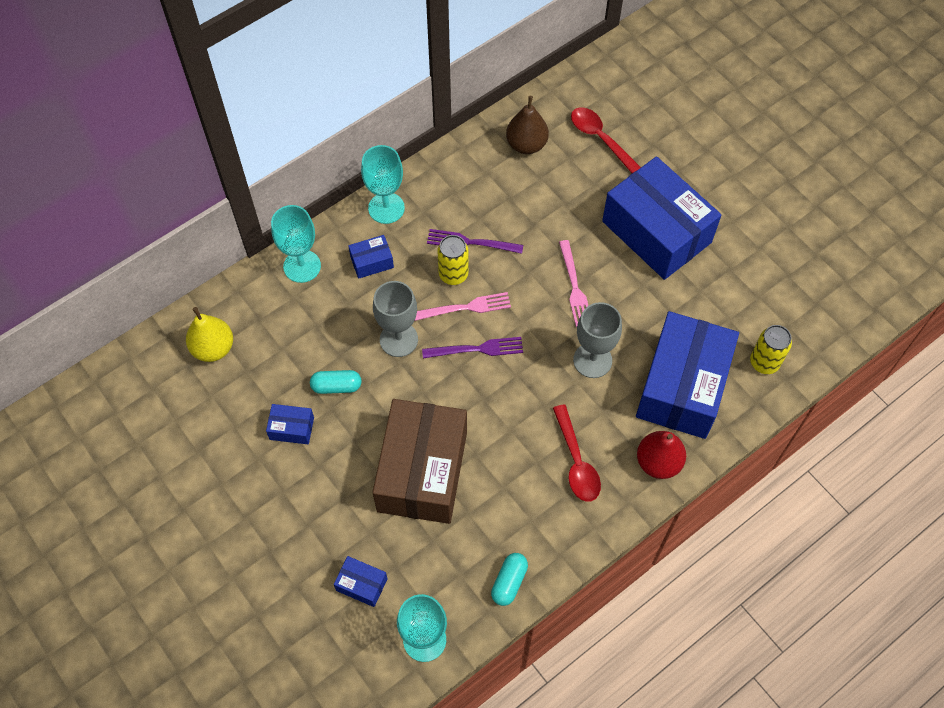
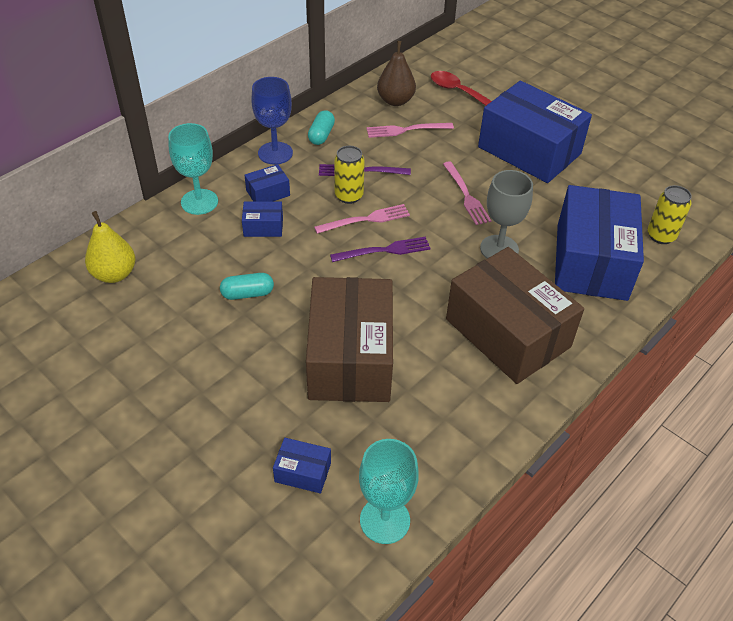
camera: 10 degrees left, 15 degrees down
blue box [266,404,314,444] -> blue box moved to [242,202,283,237]
turquoise goblet [361,145,405,224] -> blue goblet [251,77,293,165]
grey goblet [373,281,418,357] -> none
turquoise capsule [491,553,528,606] -> turquoise capsule moved to [308,110,335,145]
red spoon [553,404,601,502] -> brown box [446,247,584,384]
red pear [637,431,686,479] -> none
none -> pink fork [367,123,454,138]

